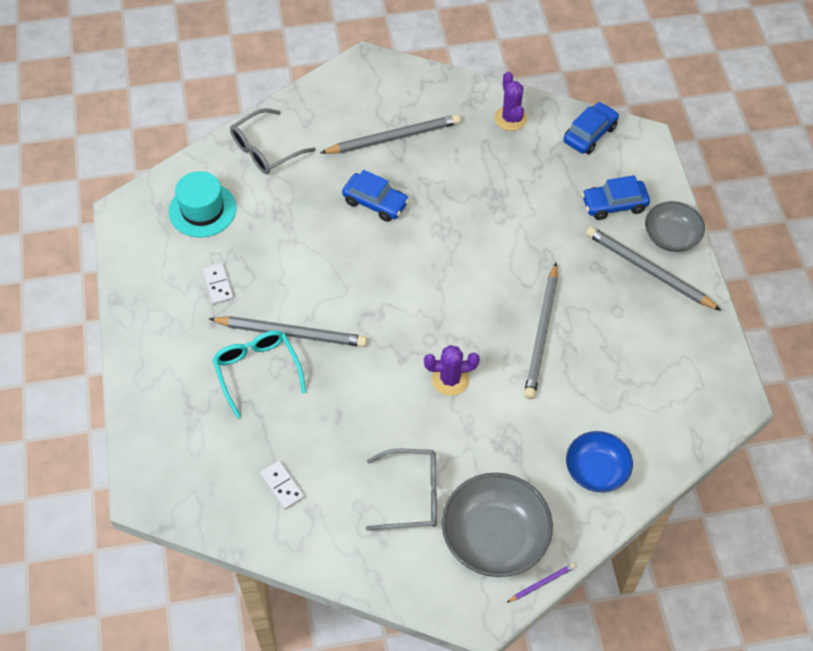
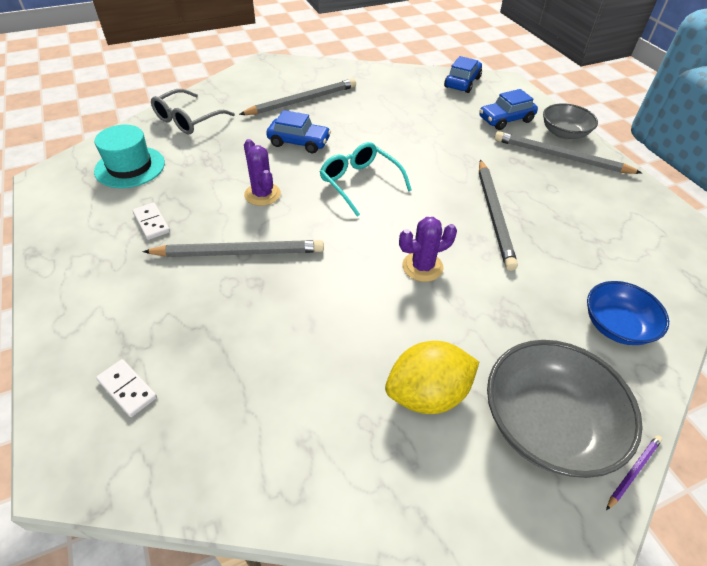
camera: 15 degrees left, 10 degrees down
turquoise glasses [213,330,306,418] -> turquoise glasses moved to [320,142,412,217]
white domino [260,461,304,510] -> white domino moved to [96,359,157,417]
grey glasses [366,449,437,531] -> yellow lemon [385,341,479,414]
purple cactus [494,72,527,131] -> purple cactus moved to [244,139,281,206]

